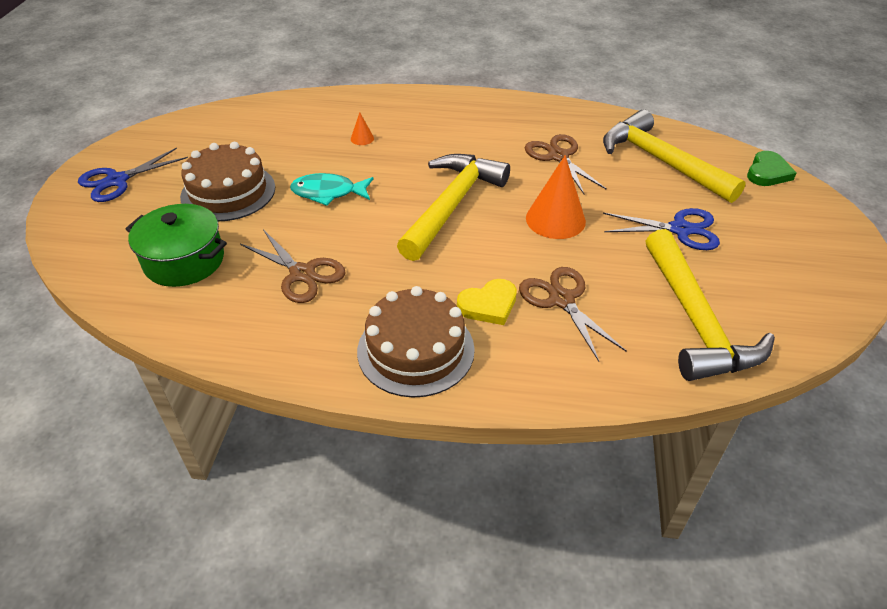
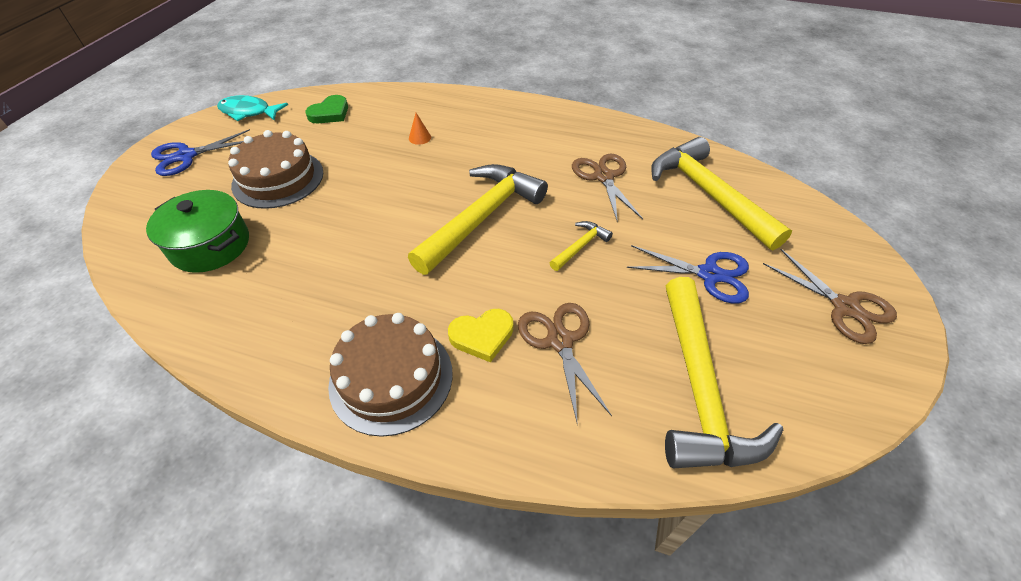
camera: 10 degrees right, 5 degrees up
brown scissors [240,229,345,303] -> brown scissors moved to [763,249,897,344]
turquoise fish [290,173,373,206] -> turquoise fish moved to [217,95,288,121]
orange cone [526,155,586,239] -> yellow hammer [550,221,613,271]
green heart [747,151,797,186] -> green heart moved to [305,95,348,123]

